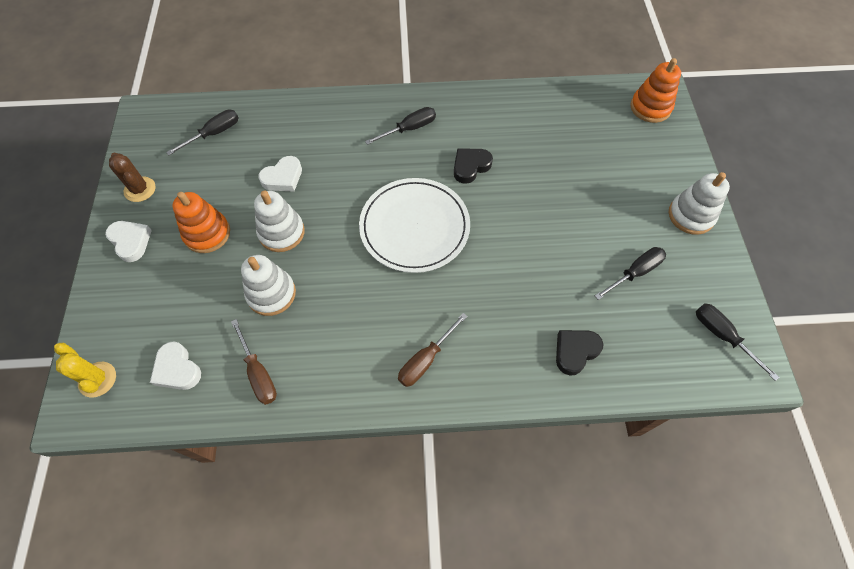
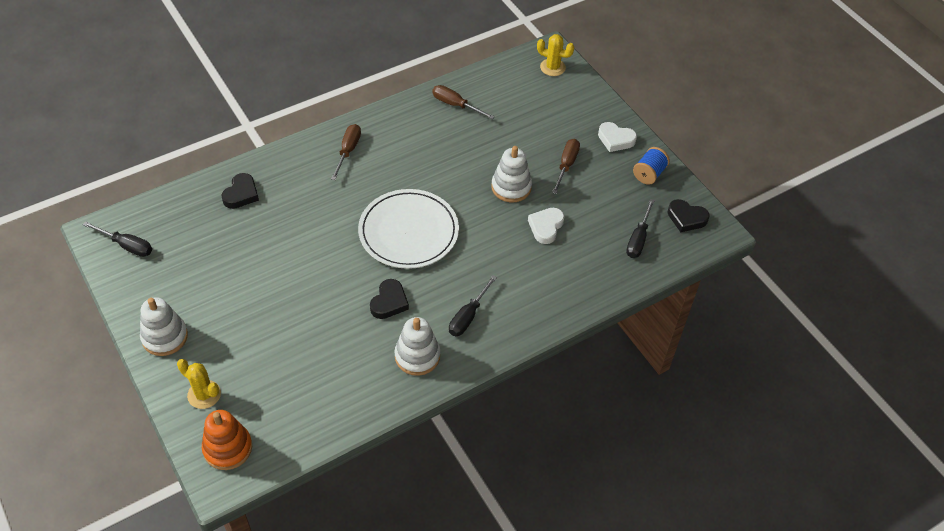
camera: 150 degrees right, 10 degrees down
brown cactus [109,153,156,202] -> blue spool [633,147,670,185]
white heart [150,341,201,390] -> none
orange stacking toy [172,192,230,253] -> brown screwdriver [552,139,580,194]
white stacking toy [241,255,296,316] -> white stacking toy moved to [394,317,440,376]
black screwdriver [595,247,666,300] -> none
none -> yellow cactus [177,359,221,409]
none -> black heart [667,199,710,232]

